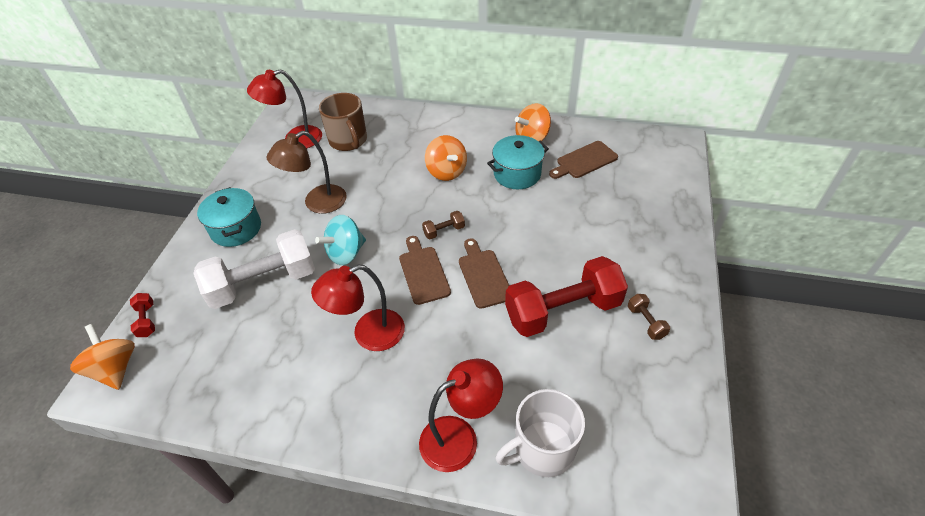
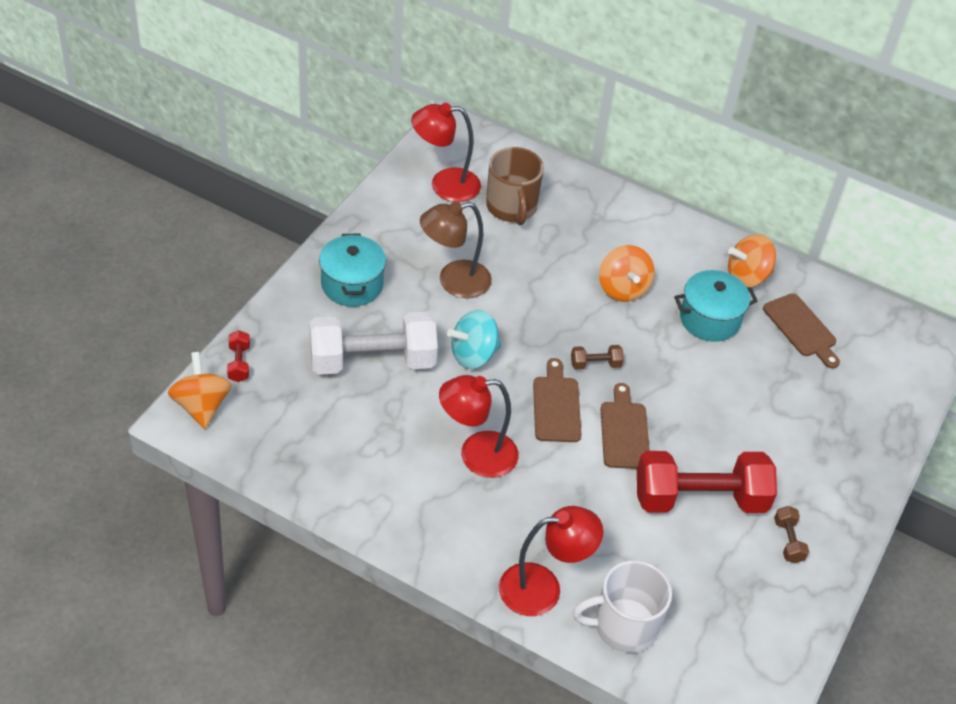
camera: 10 degrees right, 0 degrees up
brown cutting board [549,141,618,179] -> brown cutting board turned 105 degrees counterclockwise [763,293,840,369]

